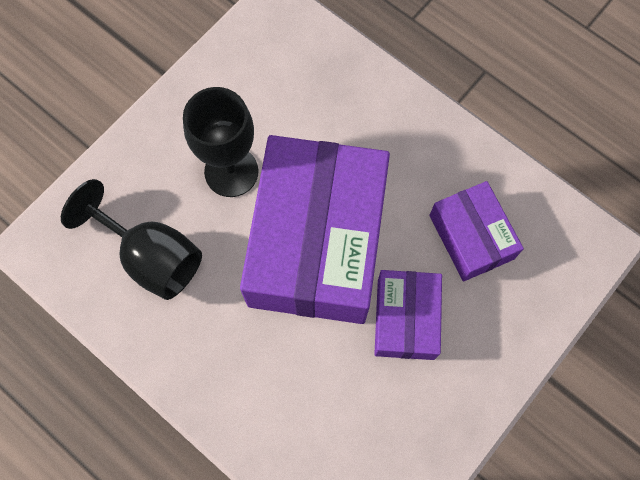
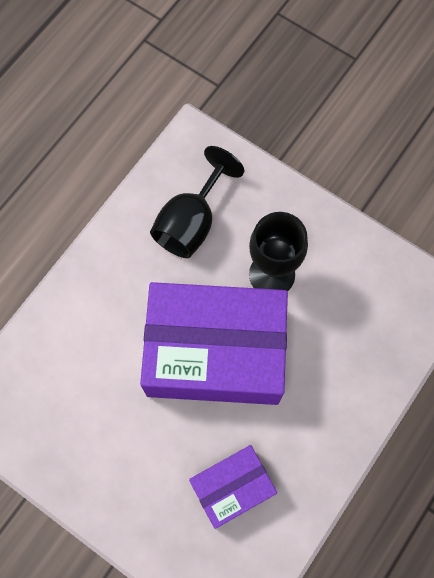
camera: 85 degrees right, 0 degrees up
purple box [374,270,442,360] -> none

